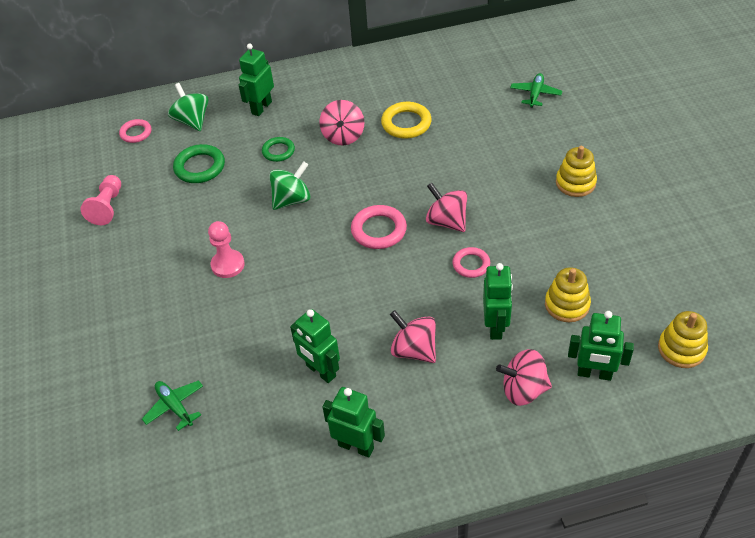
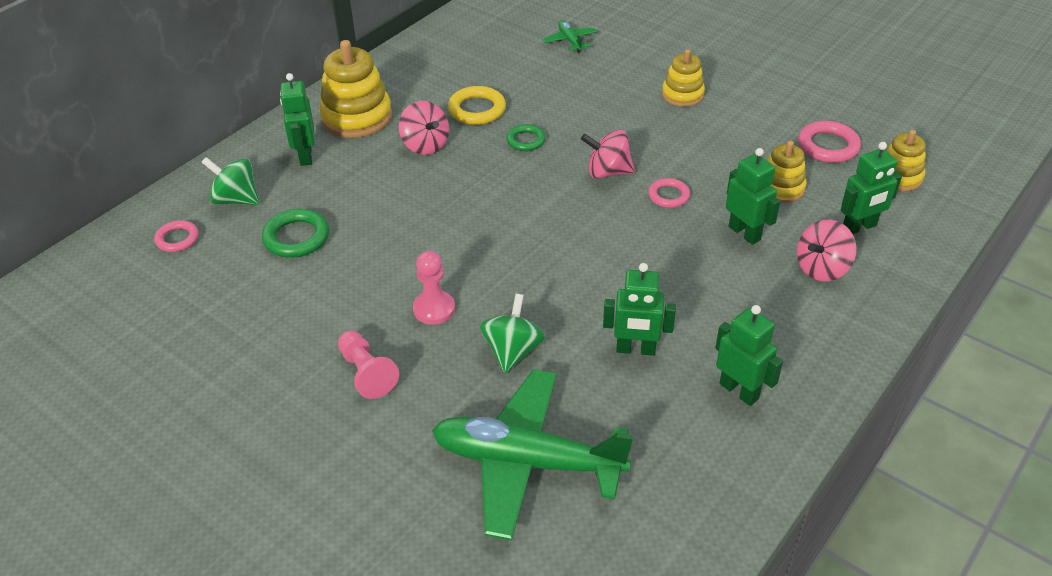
camera: 40 degrees left, 5 degrees down
pink pawn [81,175,121,225] -> pink pawn moved to [338,331,399,399]
green plane [142,380,203,431] -> green plane [432,369,633,541], size x2.37
green ring [262,137,295,162] -> green ring moved to [506,124,546,151]
green spinning top [269,161,311,210] -> green spinning top moved to [480,294,545,373]
green robot [322,387,385,457] -> green robot turned 60 degrees clockwise [715,305,783,406]
pink ring [351,205,407,249] -> pink ring moved to [798,121,861,163]
pink spinning top [390,310,436,363] -> none
none -> yellow stacking toy [319,40,392,138]

